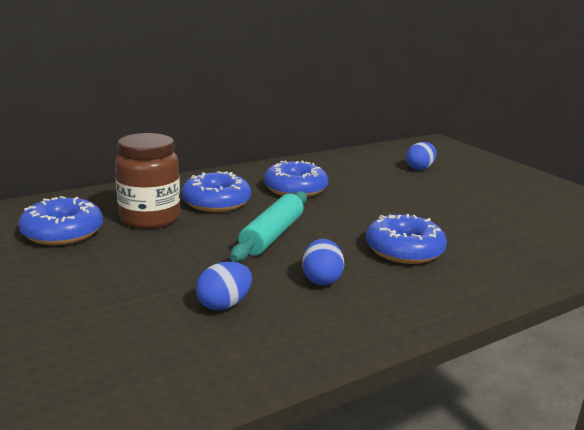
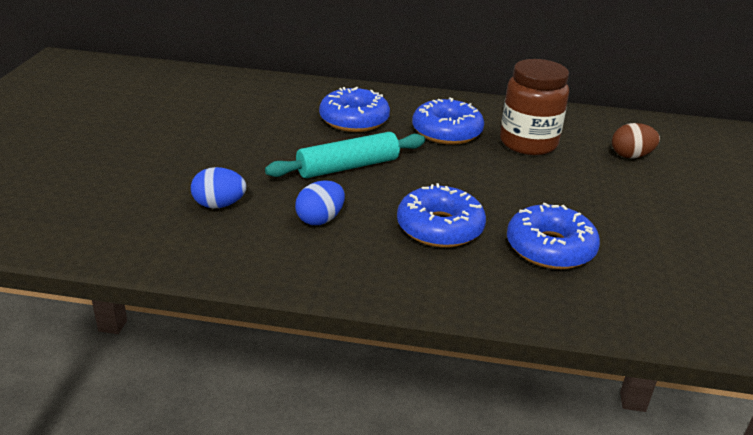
camera: 40 degrees right, 10 degrees up
blue donut [18,196,103,245] -> blue donut moved to [507,203,600,269]
brown jar [115,133,180,229] -> brown jar moved to [500,59,569,155]
blue egg [406,142,437,170] -> brown egg [612,123,660,158]

